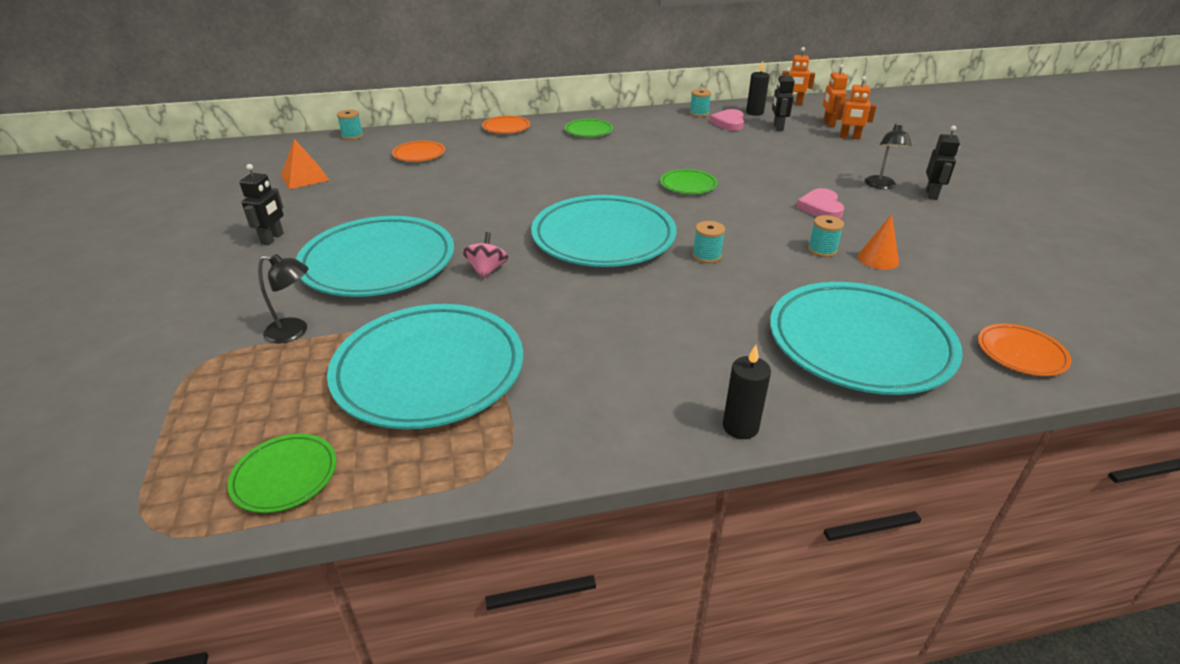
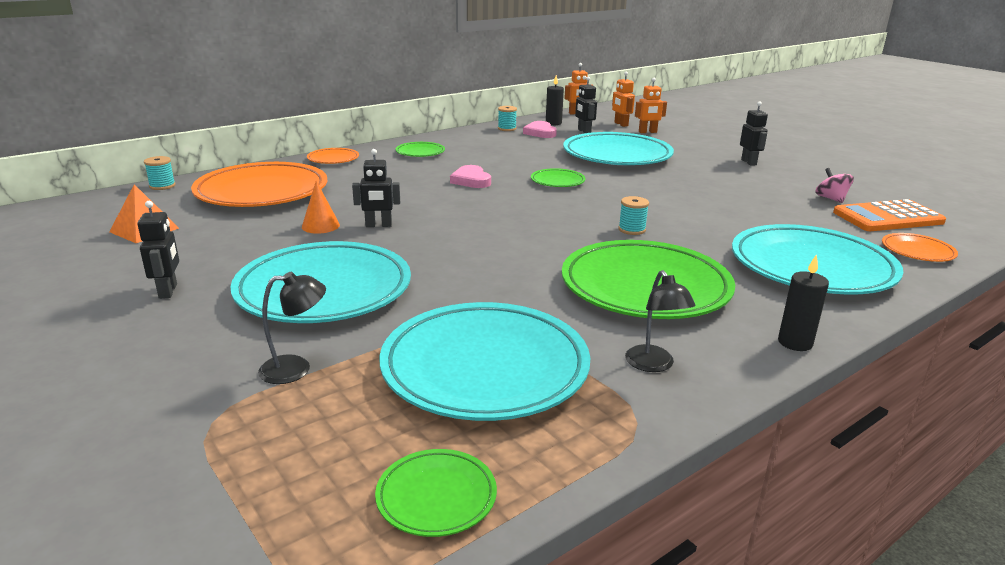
camera: 25 degrees left, 10 degrees down
orange plate [392,141,445,162] -> orange plate [191,162,328,207], size x2.22
pink spinning top [462,232,508,279] -> pink spinning top moved to [815,168,854,203]
turquoise plate [531,195,677,267] -> turquoise plate moved to [563,132,674,165]
pink heart [796,188,844,219] -> pink heart moved to [450,165,491,188]
turquoise spool [808,215,844,257] -> none
orange cone [858,214,899,270] -> orange cone moved to [302,181,340,234]
black lamp [865,122,912,189] -> black lamp moved to [625,270,696,372]
none -> black robot [352,149,400,227]
none -> green plate [562,240,735,319]
none -> orange calculator [833,199,946,231]

